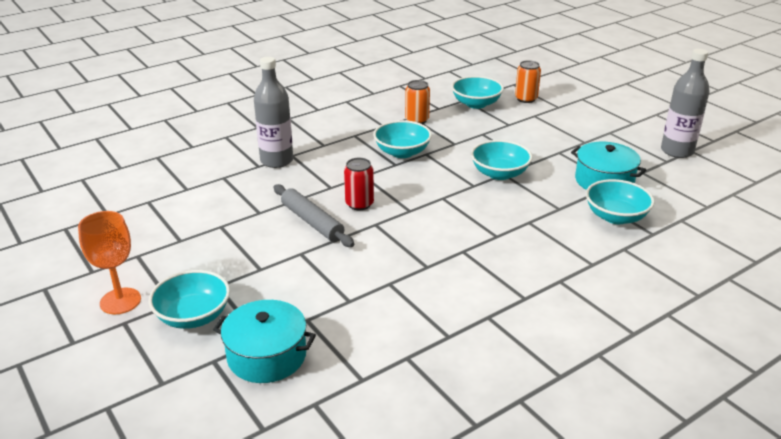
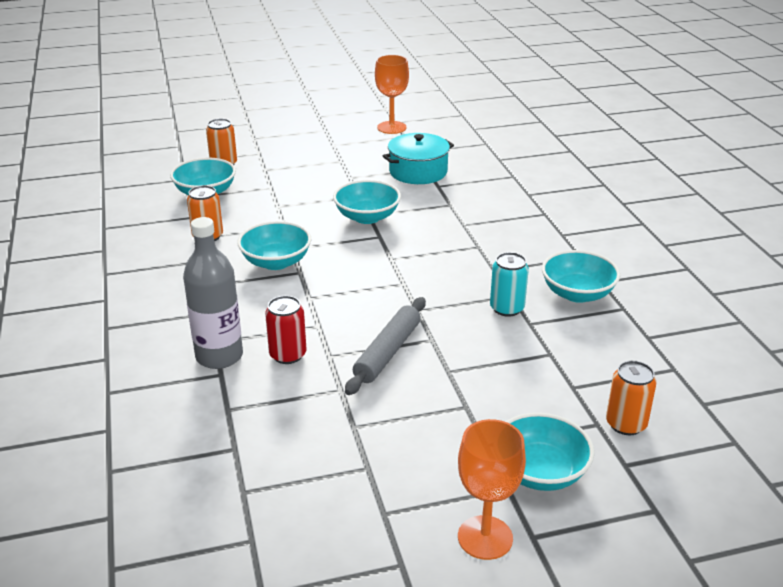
camera: 70 degrees left, 0 degrees up
turquoise pot [213,300,316,383] -> orange can [606,361,657,435]
grey rolling pin [274,184,354,247] -> grey rolling pin turned 45 degrees counterclockwise [345,297,426,395]
red can [344,158,374,211] -> red can moved to [265,296,307,364]
turquoise bowl [586,179,655,224] -> turquoise bowl moved to [542,250,620,303]
grey bottle [661,49,710,158] -> orange goblet [375,55,409,134]
none -> turquoise can [490,252,529,317]

